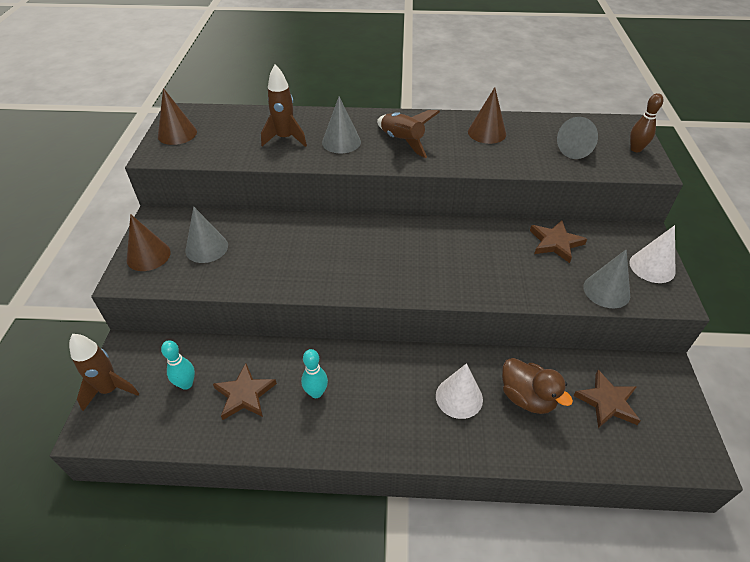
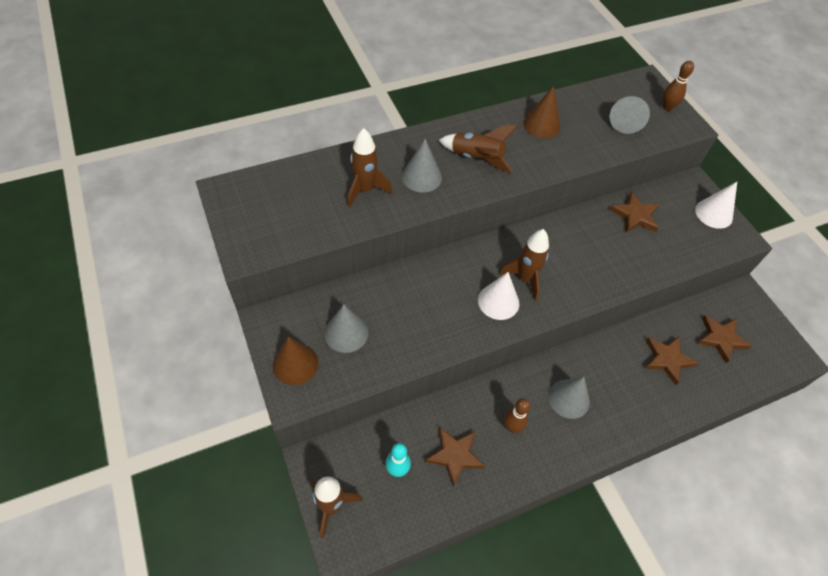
camera: 30 degrees left, 10 degrees up
brown cone [158,88,197,145] -> none
turquoise bowling pin [301,349,328,398] -> brown bowling pin [504,398,531,433]
white cone [436,363,483,419] -> white cone moved to [478,272,519,320]
brown duck [502,358,573,414] -> brown star [644,336,699,385]
grey cone [583,249,630,308] -> grey cone moved to [548,377,590,419]
none -> brown rocket [499,229,549,301]

